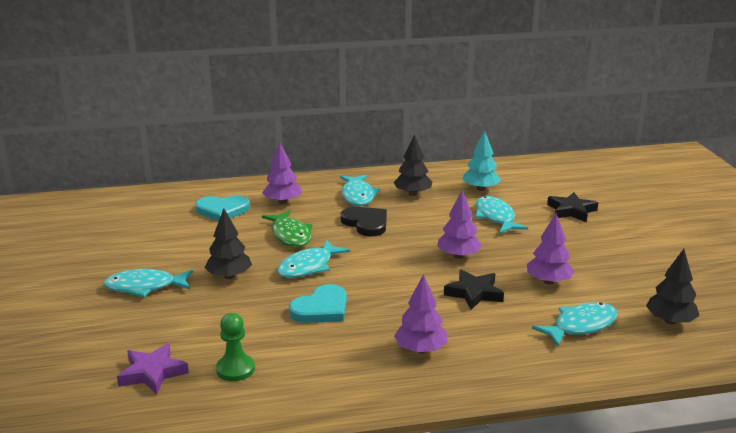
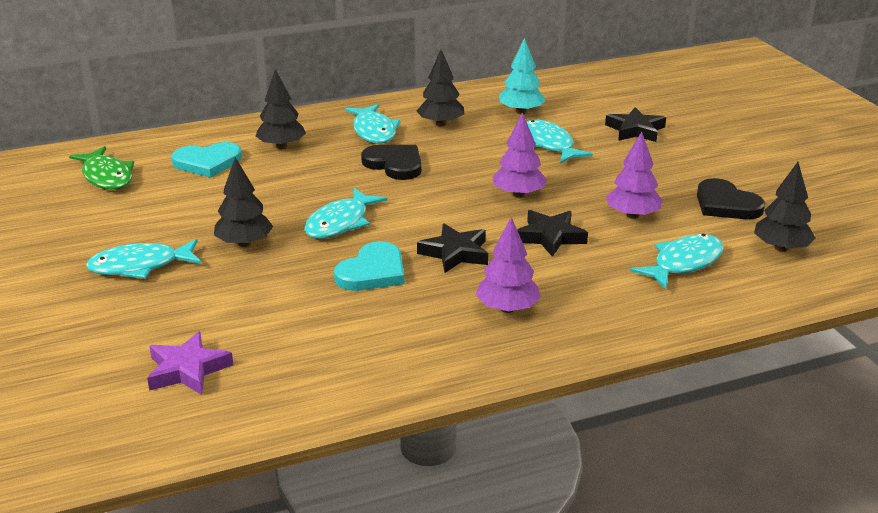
camera: 10 degrees left, 5 degrees up
green pawn [216,313,255,381] -> none
purple tree [262,143,302,204] -> black tree [255,69,306,149]
green fish [262,210,313,247] -> green fish moved to [69,146,134,190]
none -> black star [417,223,488,273]
none -> black heart [697,178,765,219]

